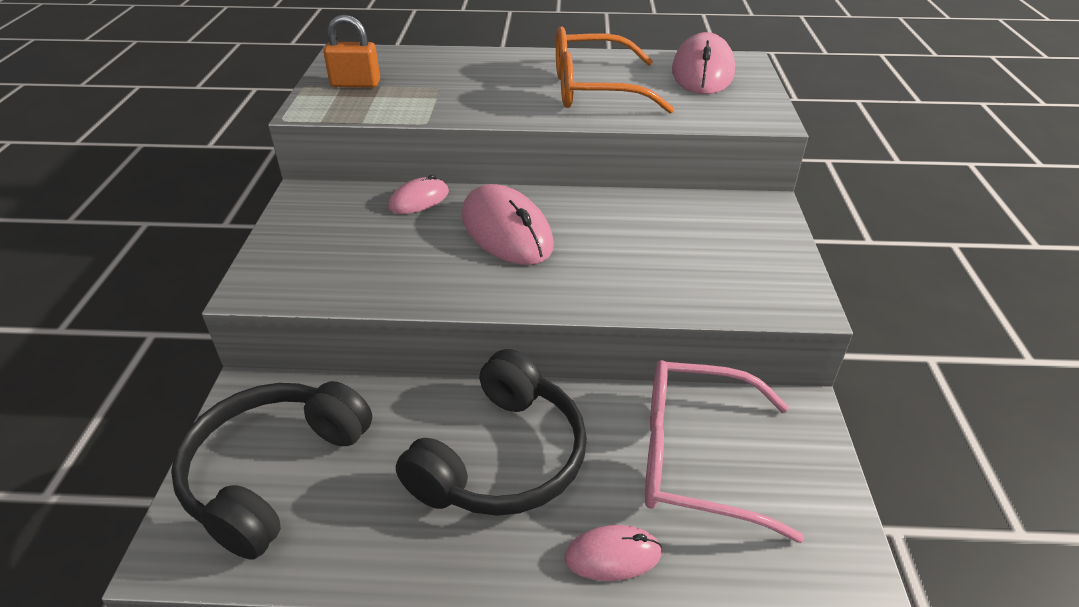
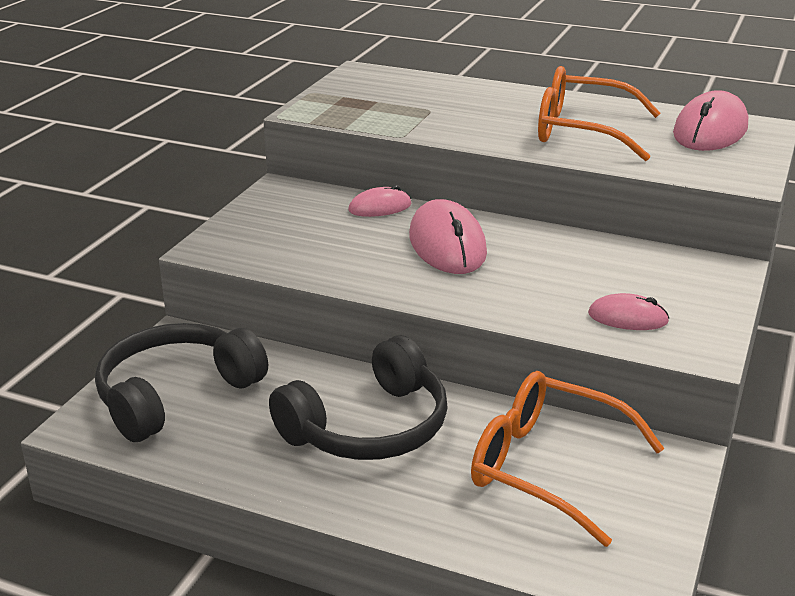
camera: 20 degrees right, 10 degrees down
orange padlock [323,15,380,88] -> none
pink mouse [564,525,662,581] -> pink mouse moved to [588,293,669,330]
pink glasses [645,360,804,543] -> orange glasses [471,371,664,547]

